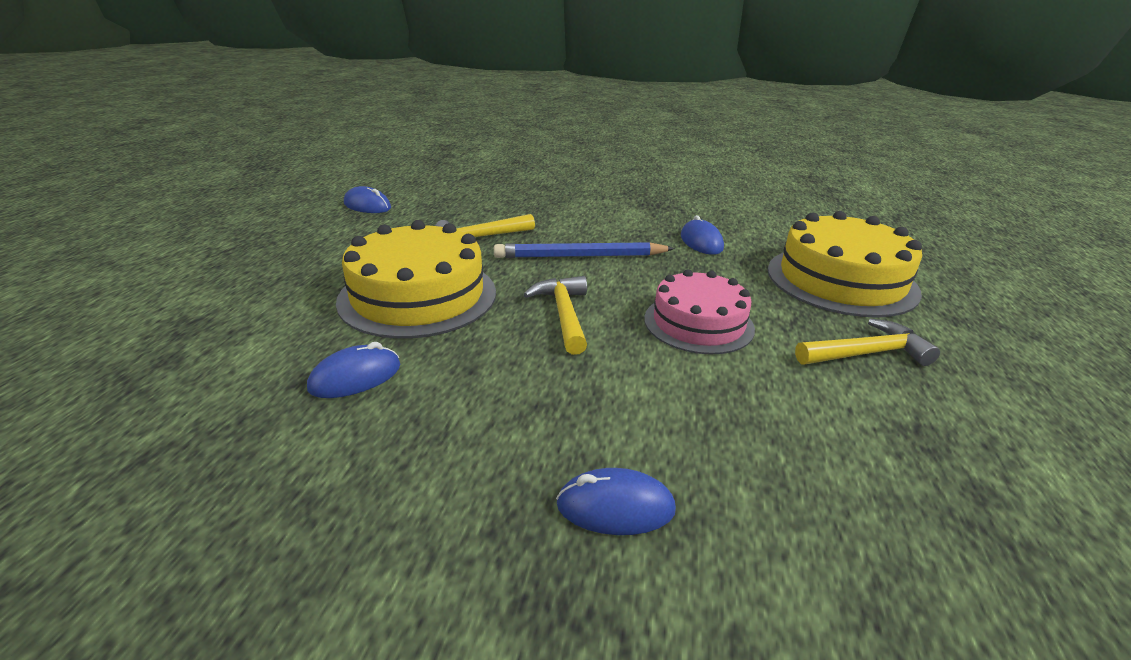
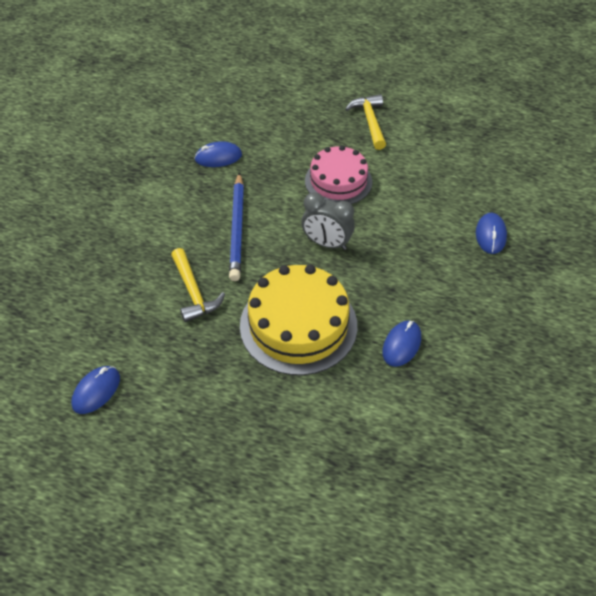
camera: 85 degrees left, 20 degrees up
blue mouse [307,342,401,398] -> blue mouse turned 60 degrees clockwise [382,320,421,367]
yellow hammer [523,276,587,355] -> grey clock [301,192,355,250]
yellow cake [768,211,922,317] -> none

